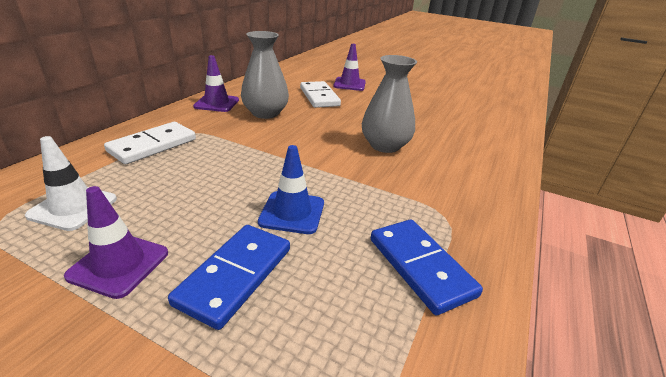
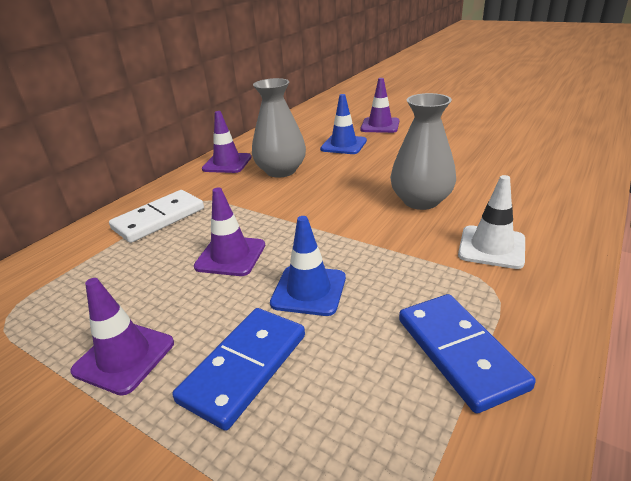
camera: 10 degrees right, 0 degrees up
white traffic cone [25,136,117,231] -> white traffic cone moved to [458,175,525,269]
white domino [300,81,341,108] -> blue traffic cone [320,94,367,154]
none -> purple traffic cone [194,187,265,276]

